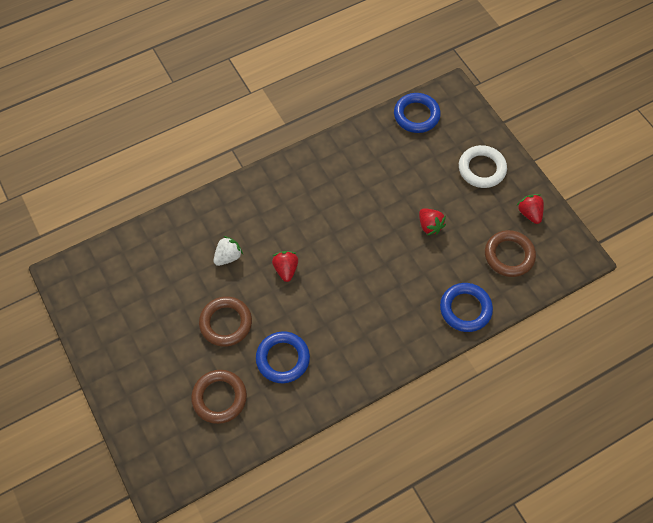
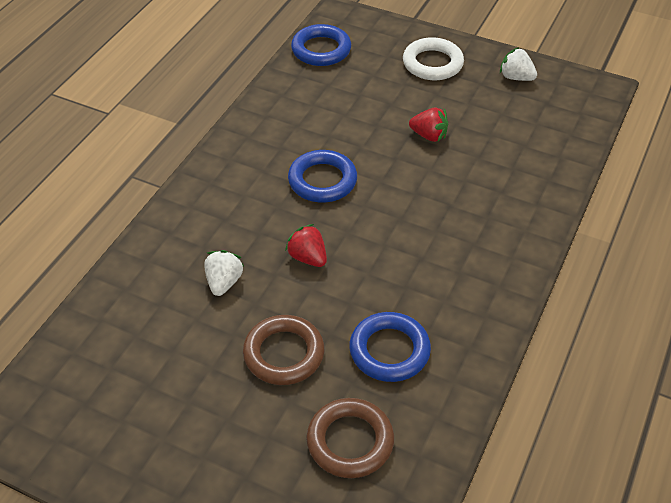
camera: 35 degrees left, 15 degrees down
blue ring [440,283,493,332] -> blue ring moved to [288,150,357,203]
brown ring [485,230,536,277] -> none
red strawberry [517,194,544,224] -> white strawberry [500,47,537,81]

